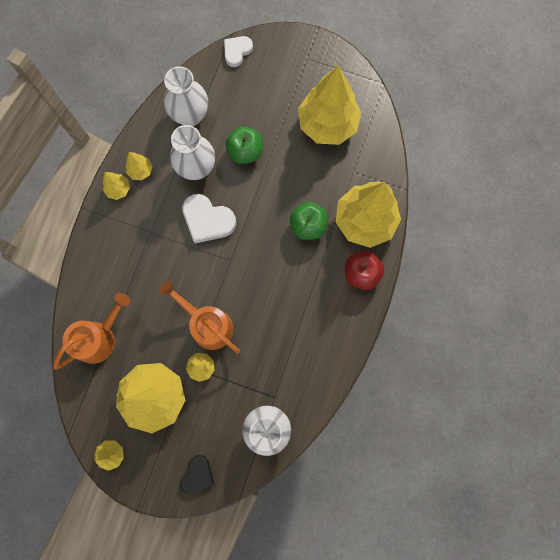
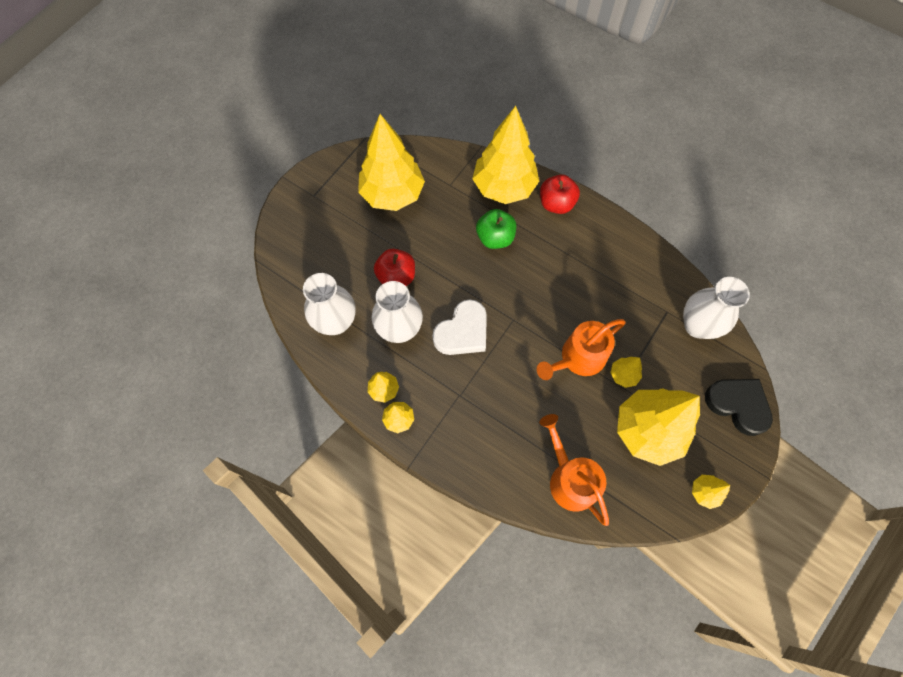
camera: 75 degrees left, 10 degrees down
black heart [180,455,214,495] -> black heart [705,379,773,436], size x1.58
white heart [224,36,253,67] -> none
green apple [225,126,263,164] -> red apple [374,249,415,286]

